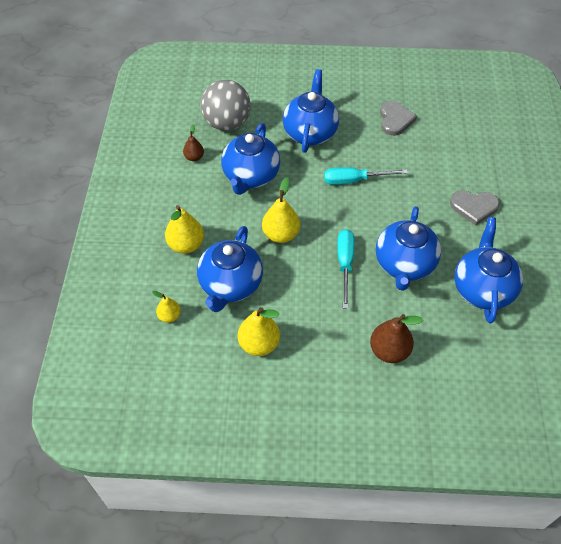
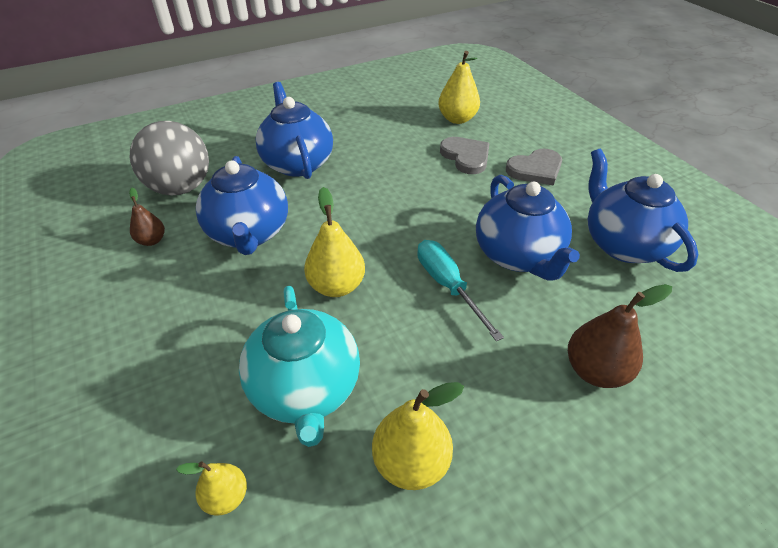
camera: 30 degrees left, 10 degrees down
yellow pear [165,205,204,254] -> yellow pear moved to [438,51,480,124]
blue teapot [197,226,263,312] -> turquoise teapot [239,286,360,447]
turquoise screwdriver [324,167,408,185] -> none
grey heart [380,101,417,136] -> grey heart moved to [440,137,489,174]

